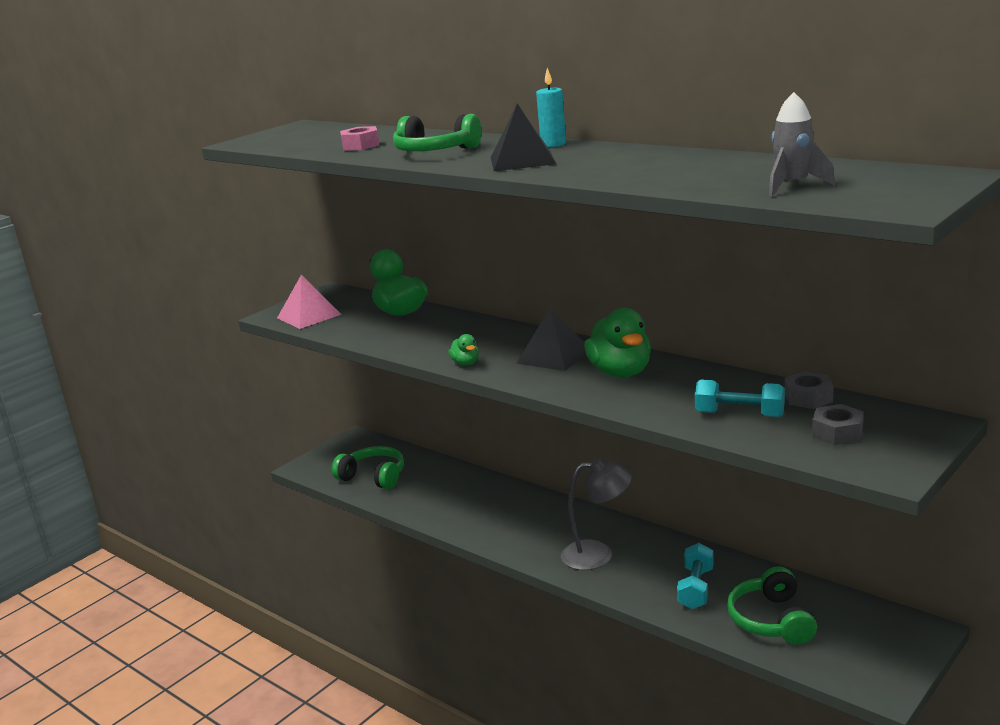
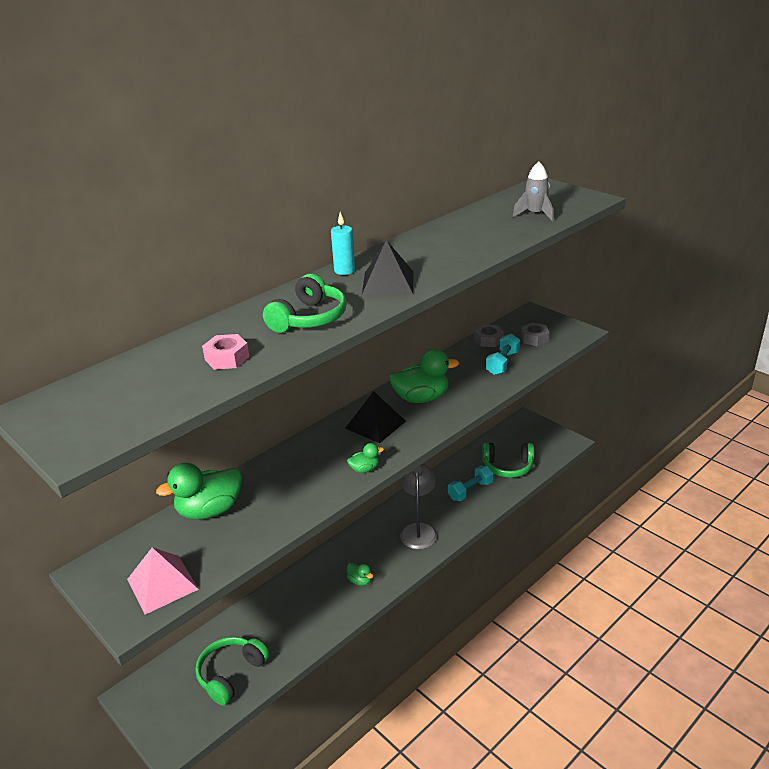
camera: 85 degrees left, 10 degrees up
turquoise dumbbell [677,543,714,609] -> turquoise dumbbell turned 60 degrees counterclockwise [448,466,493,501]
none -> green duck [347,563,373,586]

